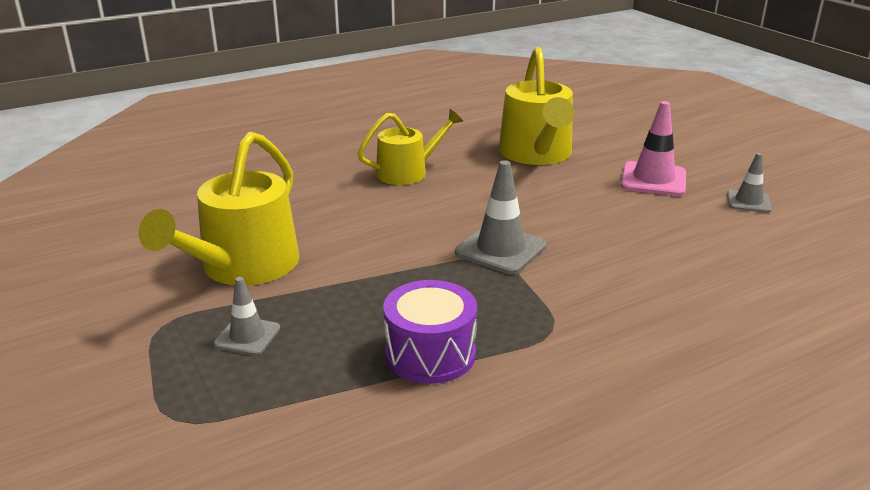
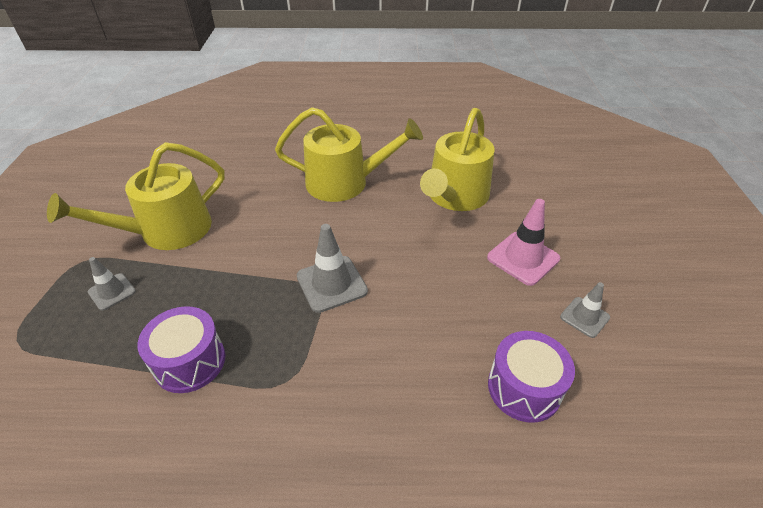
camera: 30 degrees right, 15 degrees up
yellow watering can [357,109,463,185] -> yellow watering can [275,107,423,202], size x1.57
none -> purple drum [488,331,575,423]

